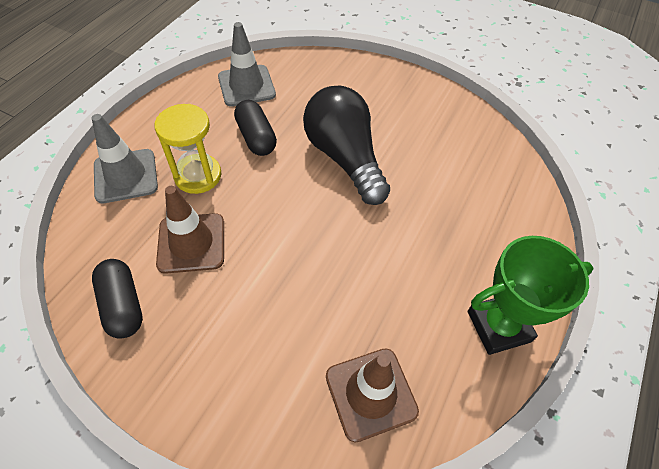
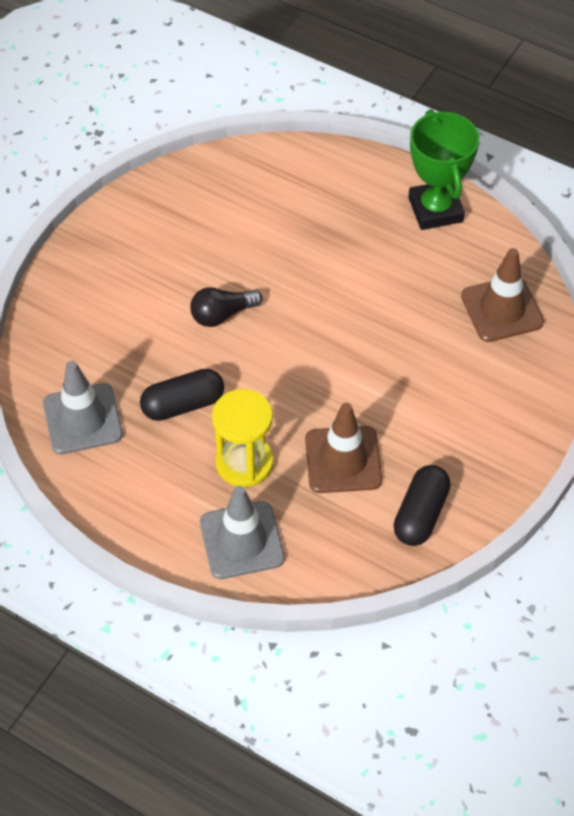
camera: 85 degrees left, 0 degrees up
black capsule [92,259,143,339] -> black capsule turned 45 degrees counterclockwise [394,465,451,546]
black light bulb [303,86,390,205] -> black light bulb [190,287,263,327], size x0.50

